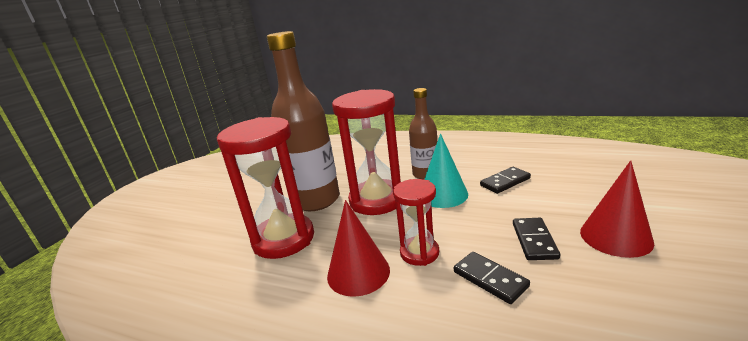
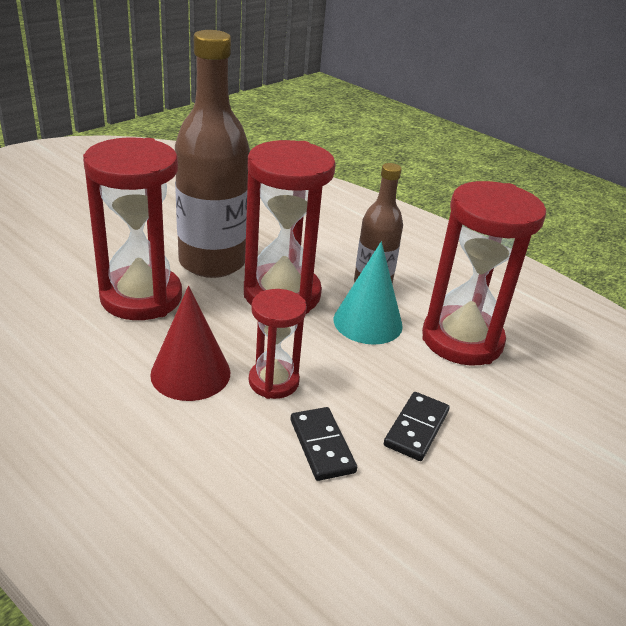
camera: 15 degrees right, 10 degrees up
black domino [480,167,531,194] -> red hourglass [422,181,546,366]
red cone [580,160,654,258] -> none

